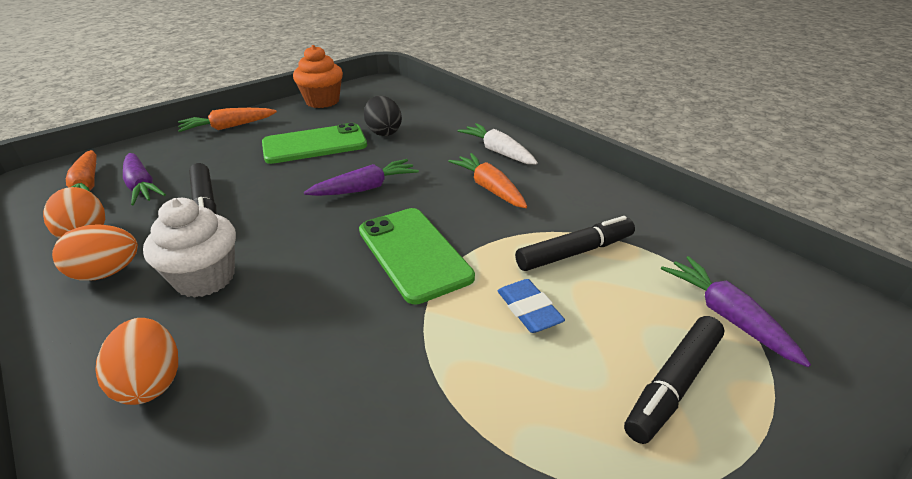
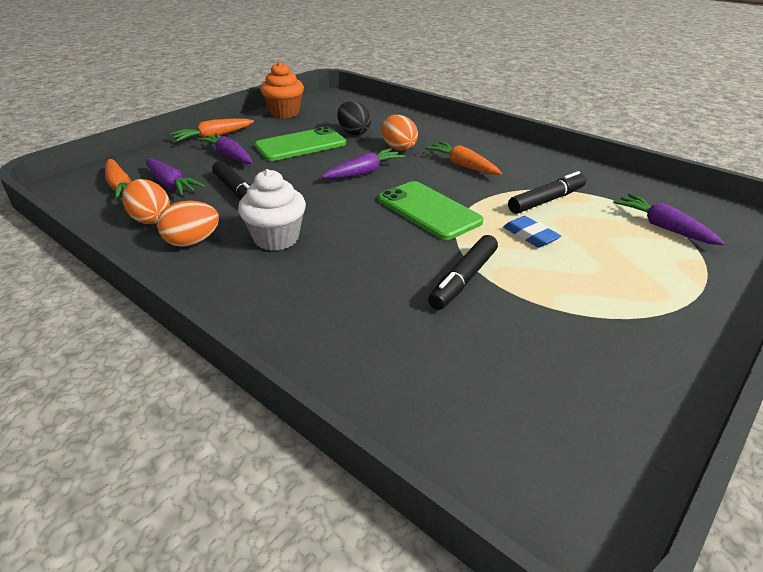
camera: 10 degrees left, 0 degrees up
orange egg [95,318,178,405] -> orange egg moved to [381,115,418,151]
white carrot [458,123,538,164] -> none
black marker [624,316,724,444] -> black marker moved to [428,235,498,310]
none -> purple carrot [197,133,253,164]

